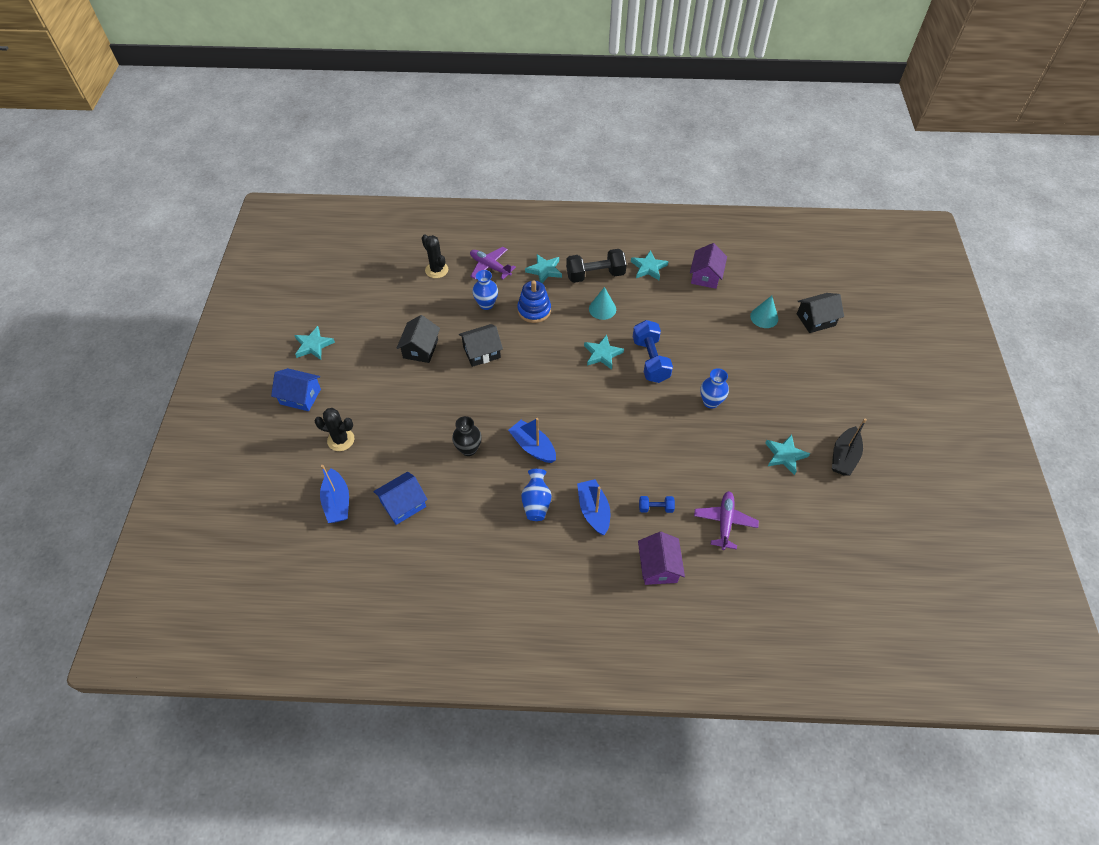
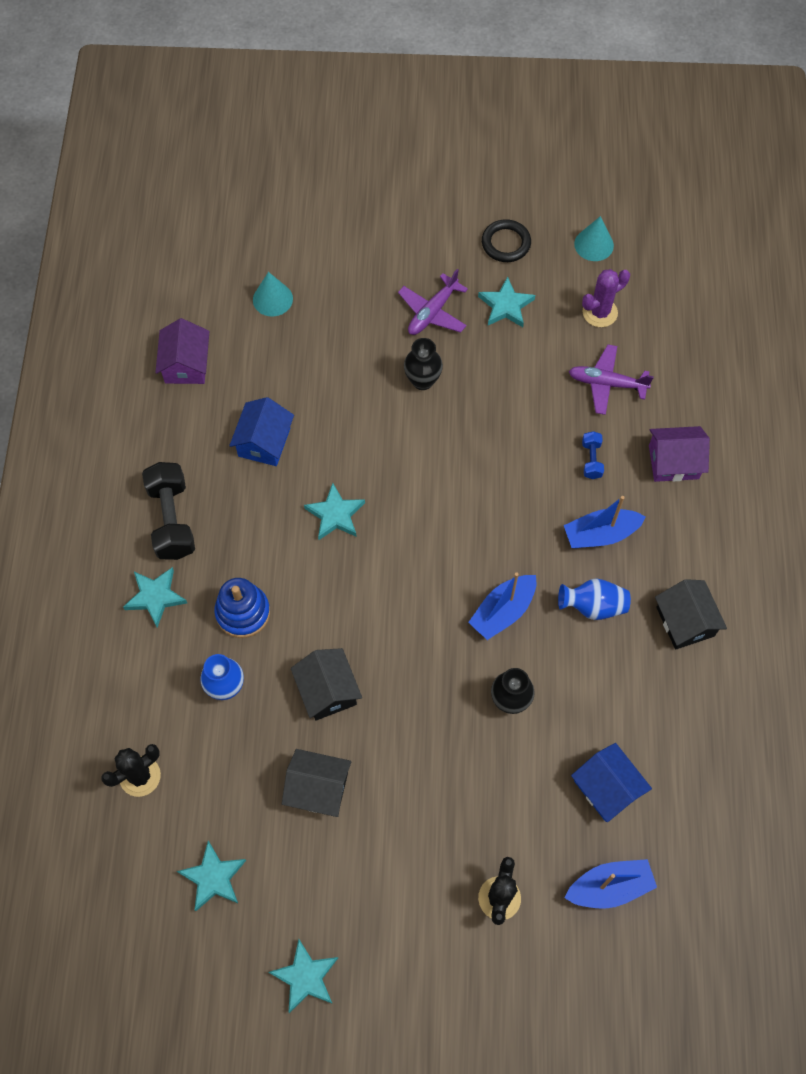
camera: 90 degrees left, 10 degrees up
blue house [271,368,321,411] -> blue house moved to [229,397,294,466]
purple plane [470,247,516,279] -> purple plane moved to [398,269,468,335]
turquoise cone [589,287,616,320] -> turquoise cone moved to [574,216,614,261]
turquoise star [631,250,668,280] -> turquoise star moved to [177,841,246,911]
blue dumbbell [633,320,673,383] -> none
purple house [690,243,727,289] -> purple house turned 75 degrees clockwise [155,318,209,384]
blue vase [700,368,729,409] -> black vase [404,338,443,390]
black house [797,293,844,333] -> black house moved to [655,579,727,650]
black boat [832,419,867,476] -> black ring [482,219,531,262]
none -> purple cactus [582,269,630,327]

